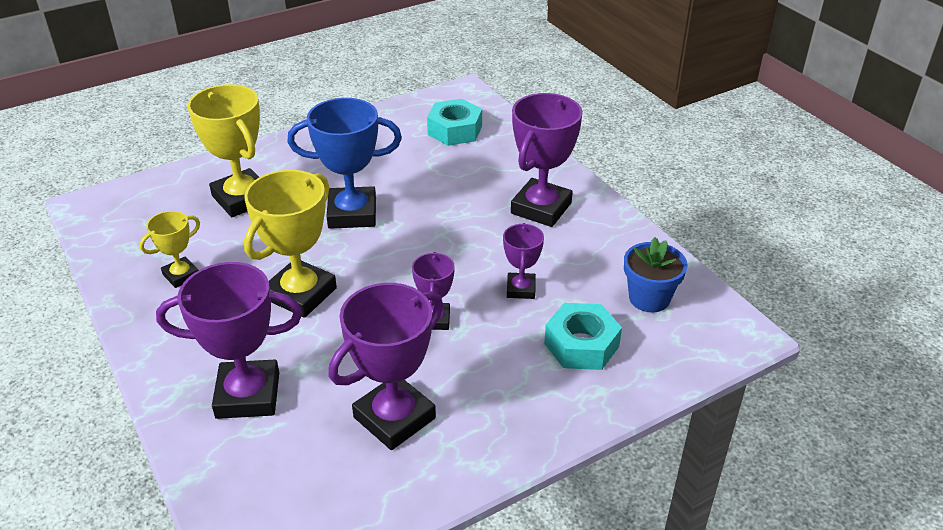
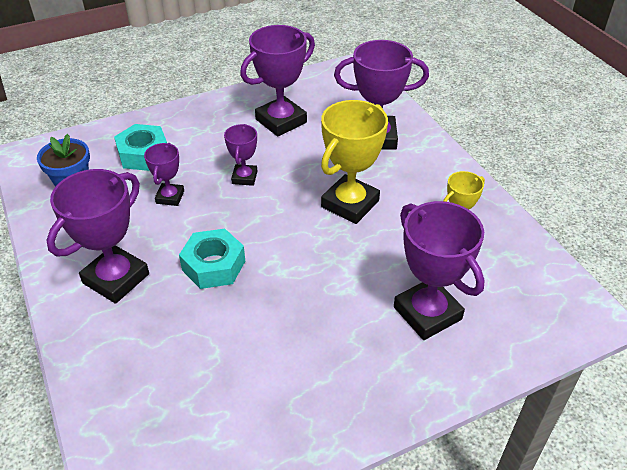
camera: 175 degrees left, 5 degrees up
yellow trophy [187,84,260,217] -> purple trophy [394,201,485,340]
blue trophy [287,98,402,229] -> none
turquoise nut [427,99,482,146] -> turquoise nut moved to [179,229,245,289]

